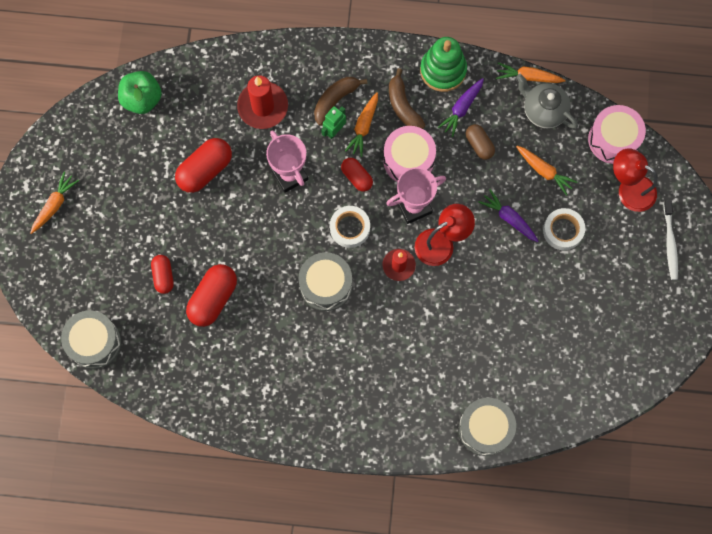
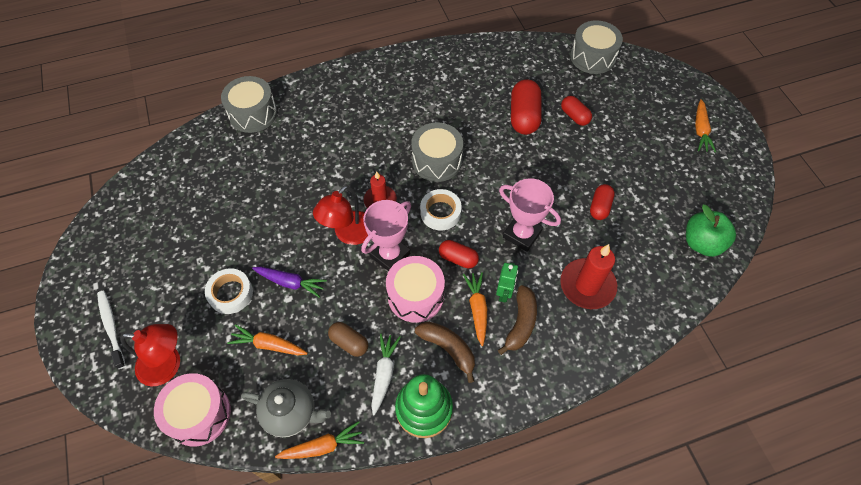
camera: 155 degrees right, 15 degrees down
red capsule [175,138,232,193] -> red capsule [590,184,615,220], size x0.60
purple carrot [438,78,484,137] -> white carrot [371,334,401,416]

